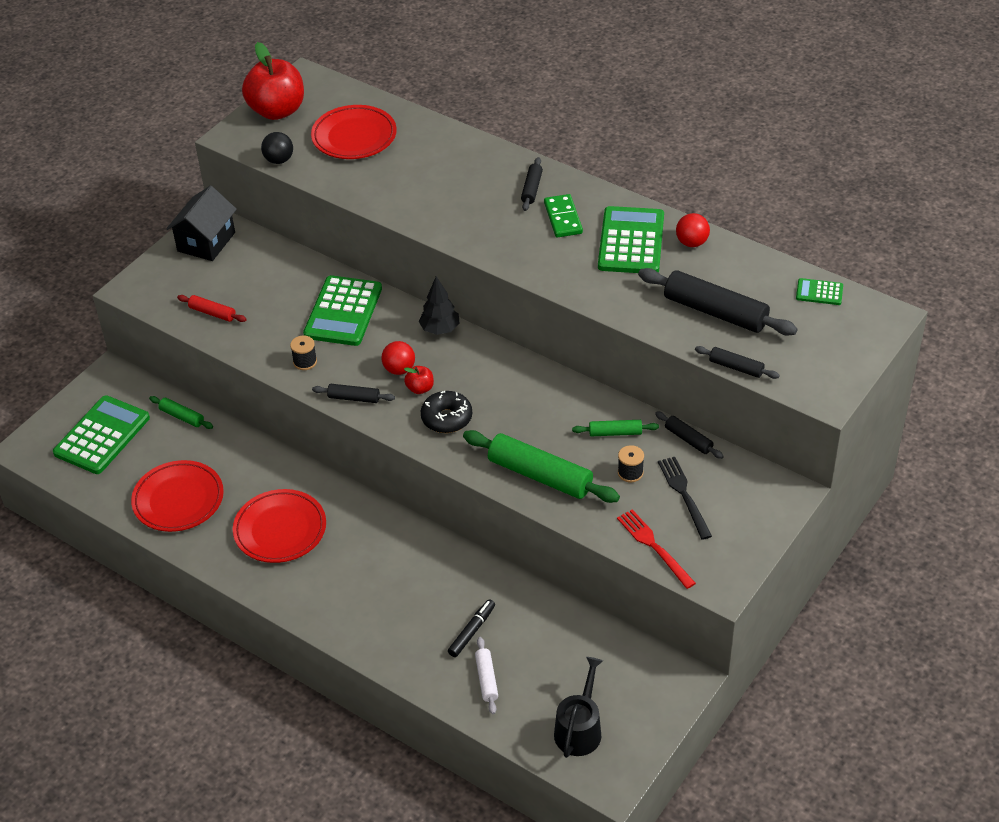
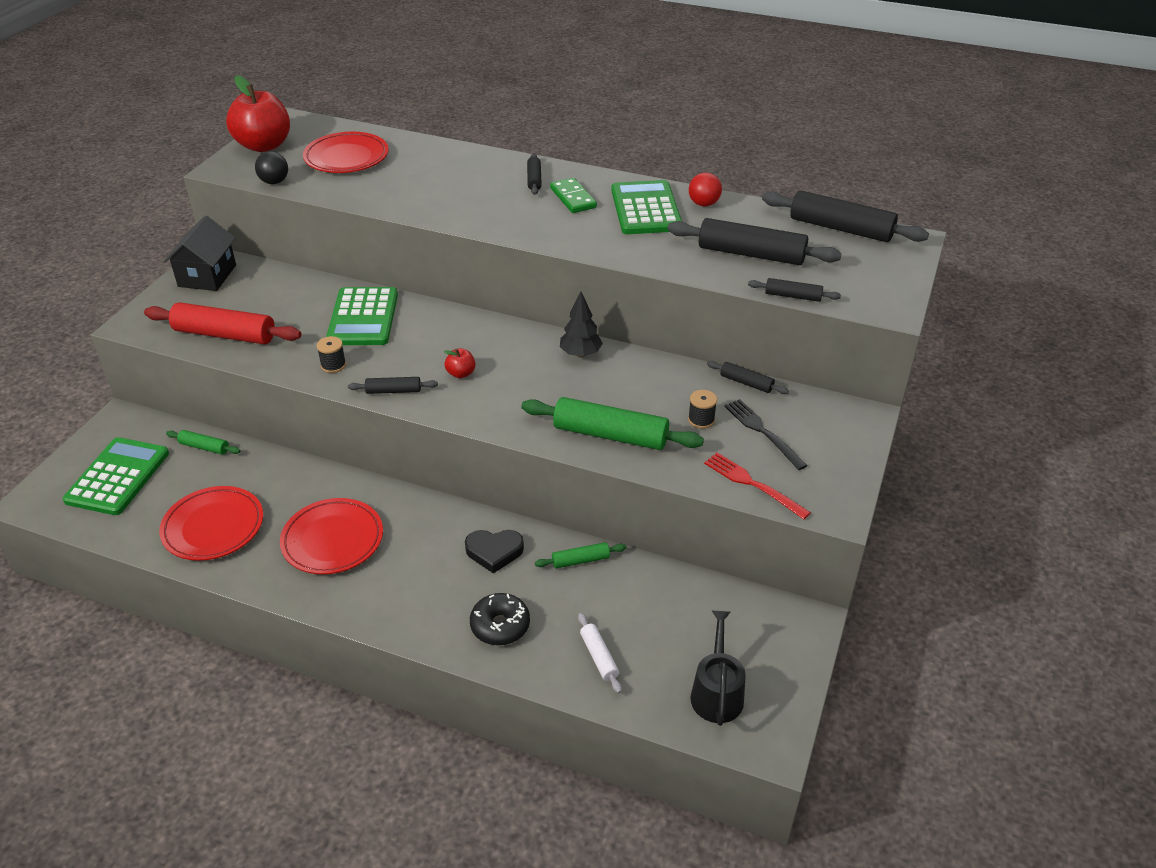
camera: 15 degrees left, 5 degrees down
red rolling pin [177,295,247,322] -> red rolling pin [144,302,301,344], size x1.99
red ball [381,341,415,375] -> none
black tree [419,277,460,335] -> black tree moved to [560,291,603,357]
black donut [421,391,472,433] -> black donut moved to [470,593,530,645]
black marker [448,599,495,657] -> none
green rolling pin [572,420,659,436] -> green rolling pin moved to [535,542,626,568]
green calculator [796,278,843,305] -> black rolling pin [762,190,929,242]
none -> black heart [465,530,524,574]

